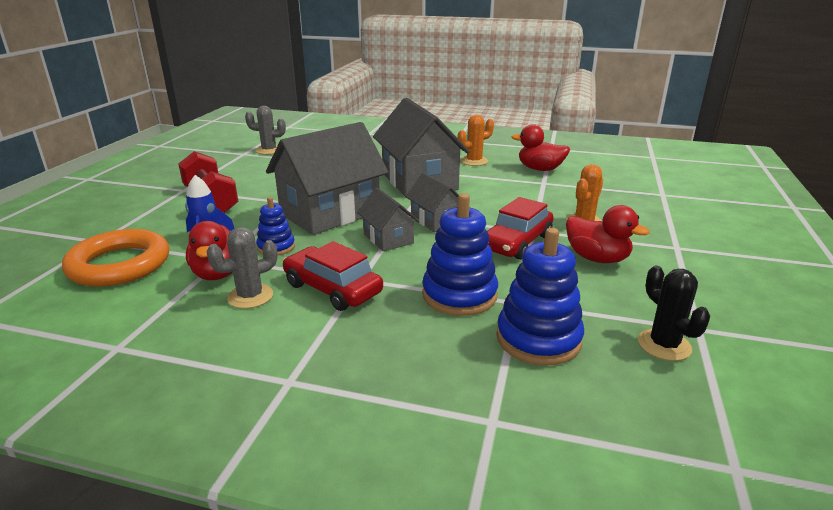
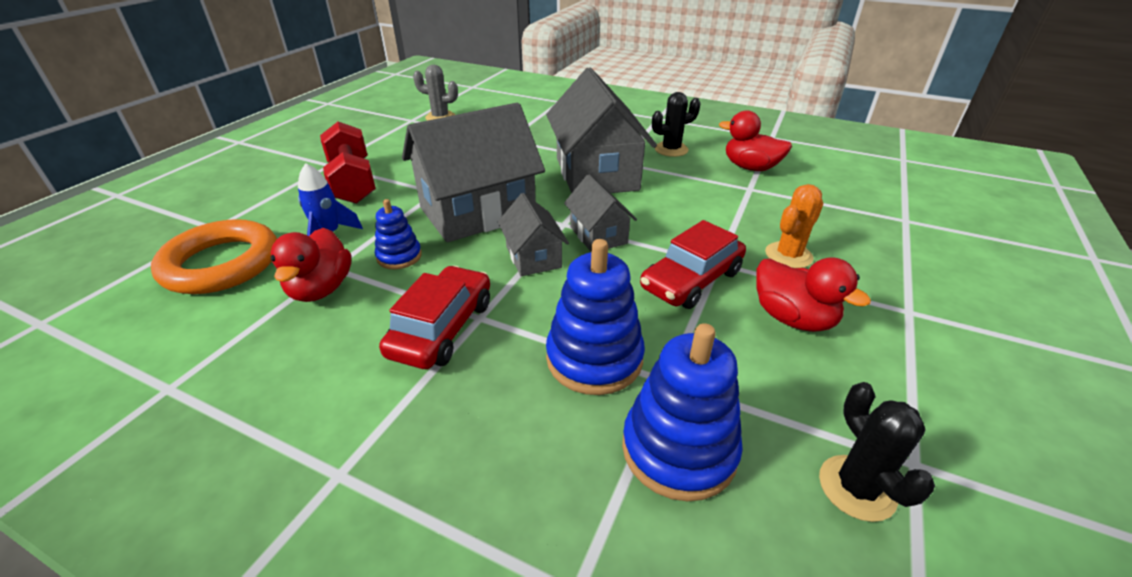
camera: 10 degrees right, 10 degrees up
grey cactus [207,227,278,309] -> none
red car [283,241,383,311] -> red car turned 60 degrees clockwise [379,266,490,369]
orange cactus [458,115,494,166] -> black cactus [652,92,701,157]

